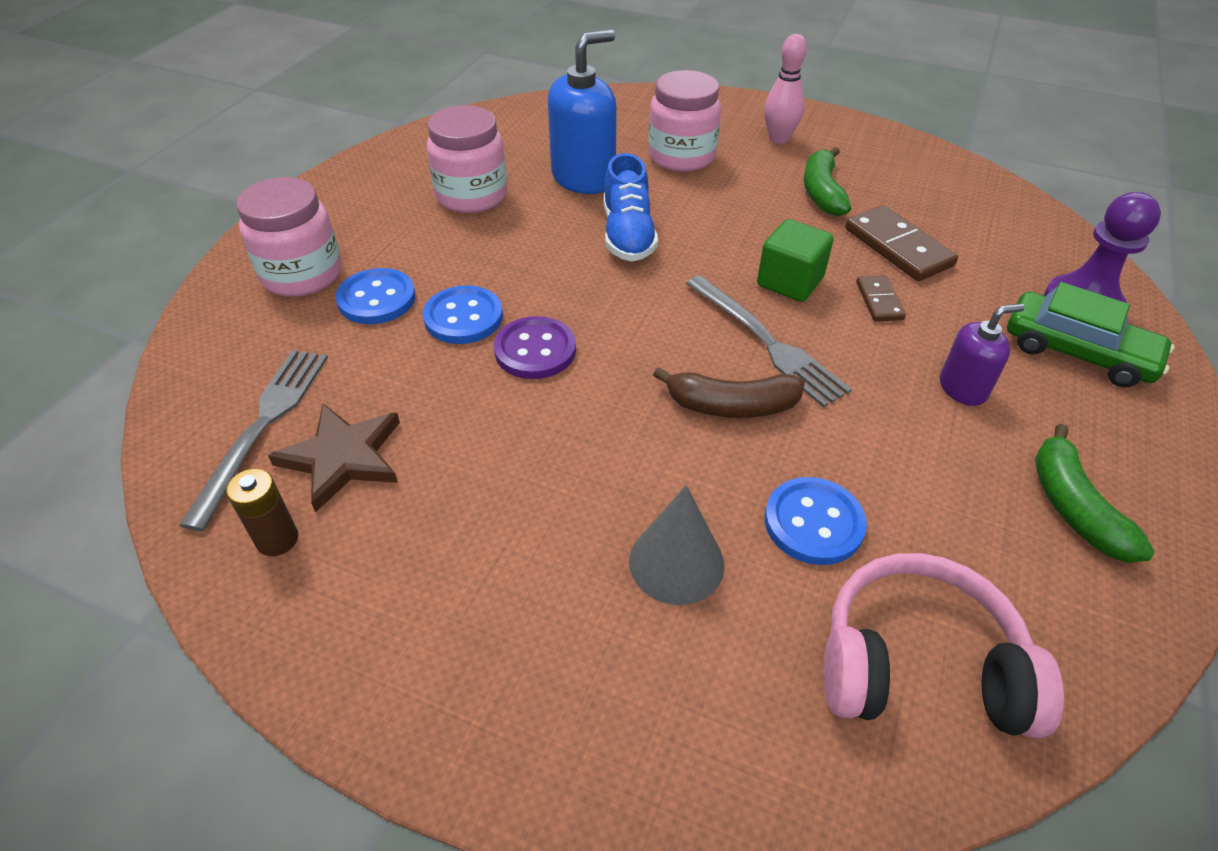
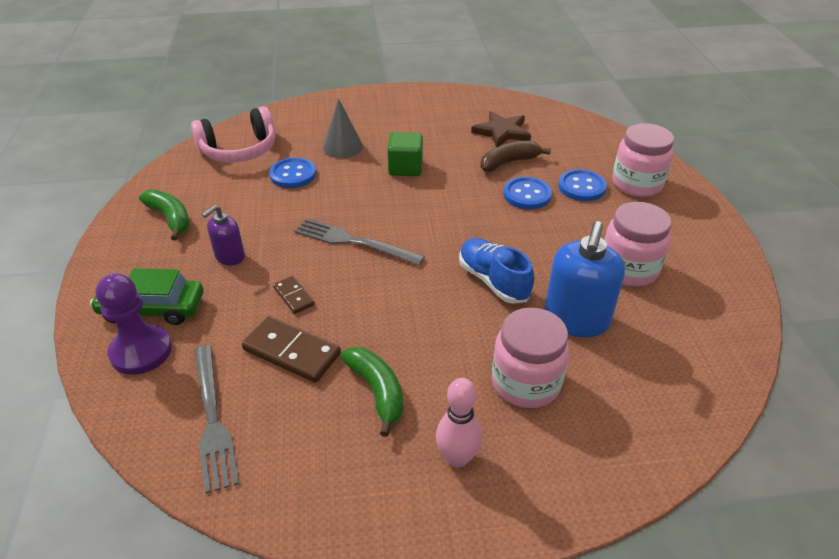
camera: 150 degrees right, 5 degrees down
grey fork [179,350,328,531] -> grey fork moved to [194,345,239,494]
brown battery [226,468,298,556] -> none
purple button [494,316,576,379] -> none
brown banana [653,367,805,418] -> brown banana moved to [480,141,551,172]
green cube [757,219,834,302] -> green cube moved to [387,132,423,176]

